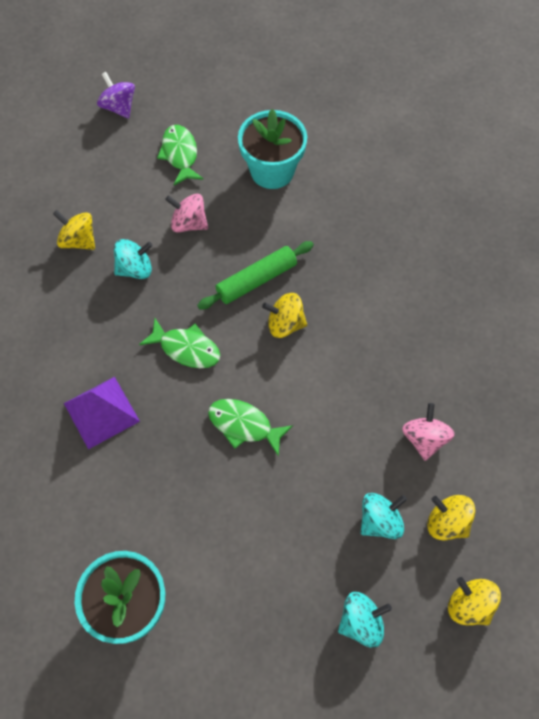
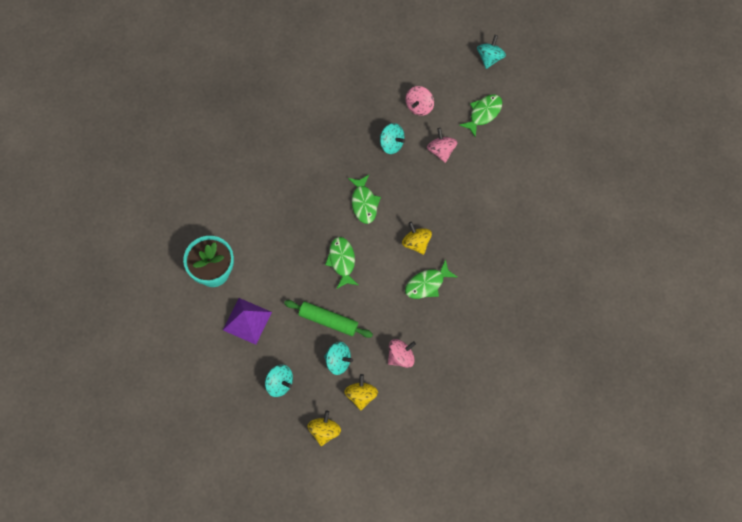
camera: 55 degrees right, 5 degrees up
yellow spinning top [53,210,95,250] -> none
purple pyramid [64,377,140,450] -> purple pyramid moved to [223,298,272,345]
purple spinning top [97,72,135,119] -> turquoise spinning top [477,35,506,69]
green rolling pin [197,241,314,310] -> green rolling pin moved to [284,300,373,338]
turquoise flower pot [238,109,307,189] -> none
none -> green fish [405,259,457,299]
none -> pink spinning top [406,86,434,116]

